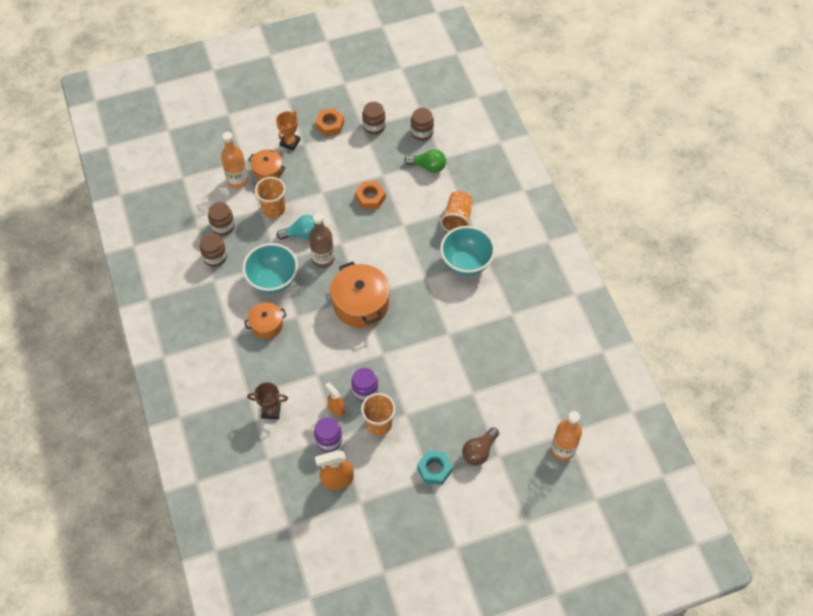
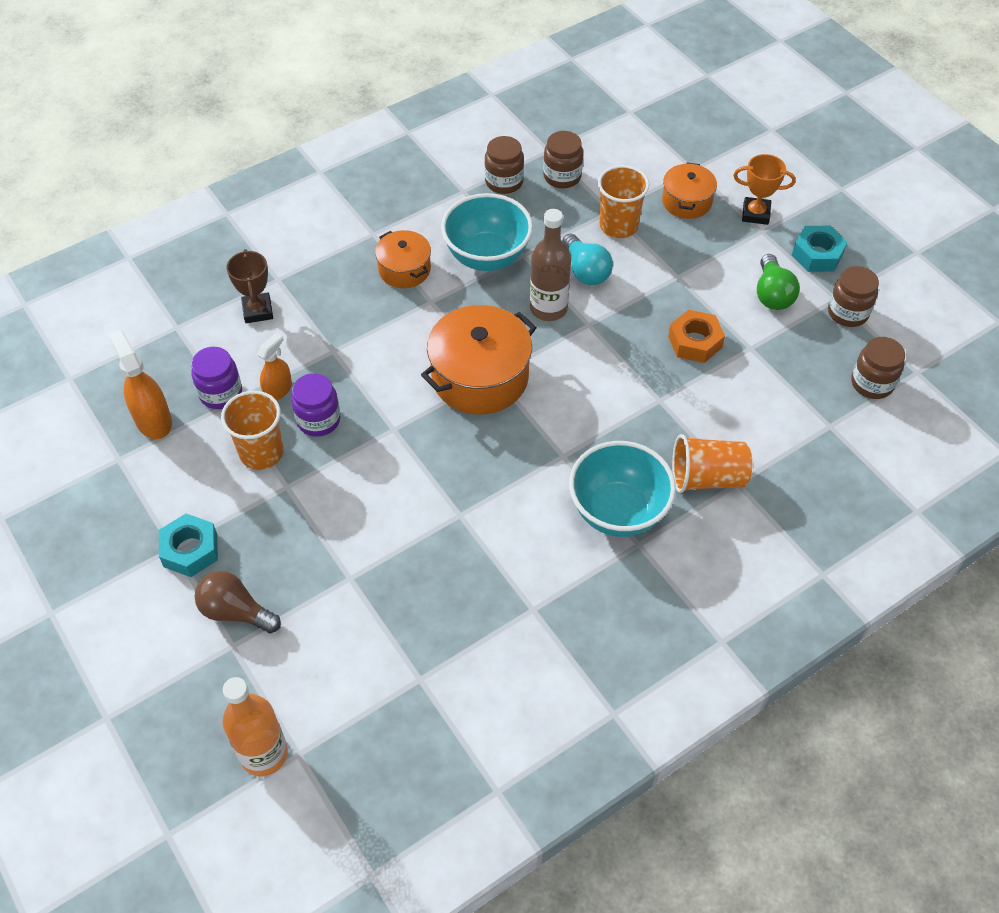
camera: 75 degrees right, 5 degrees down
orange bottle [221,132,248,189] -> none
orange nut [315,108,344,137] -> turquoise nut [792,226,847,272]
green light bulb [404,149,446,173] -> green light bulb moved to [757,254,800,310]

